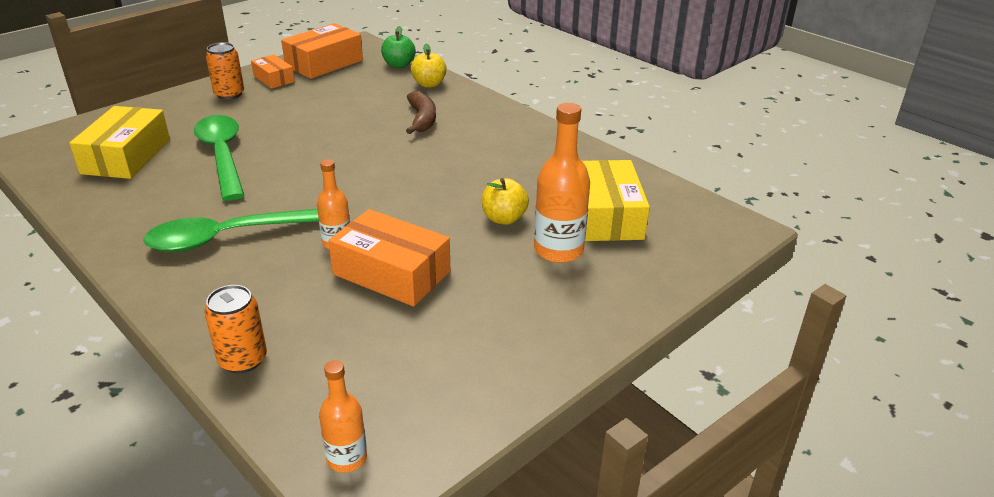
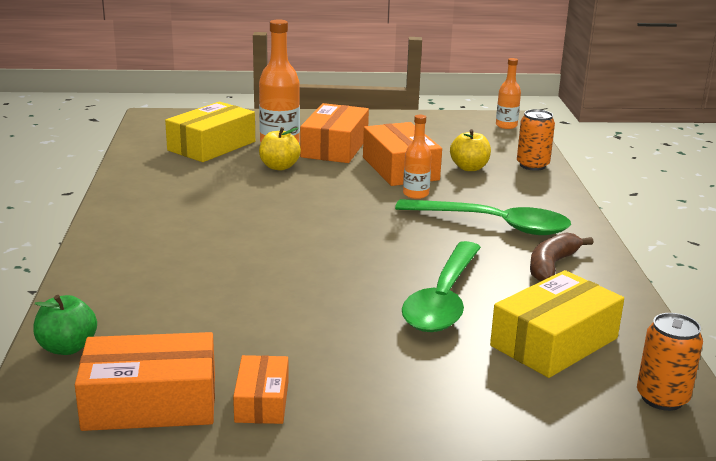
camera: 140 degrees left, 10 degrees down
orange can [206,42,244,100] -> orange can moved to [637,313,703,411]
brown banana [406,91,436,134] -> brown banana moved to [530,232,594,282]
yellow apple [411,44,446,88] -> yellow apple moved to [450,129,491,171]
none -> orange box [300,103,369,163]

